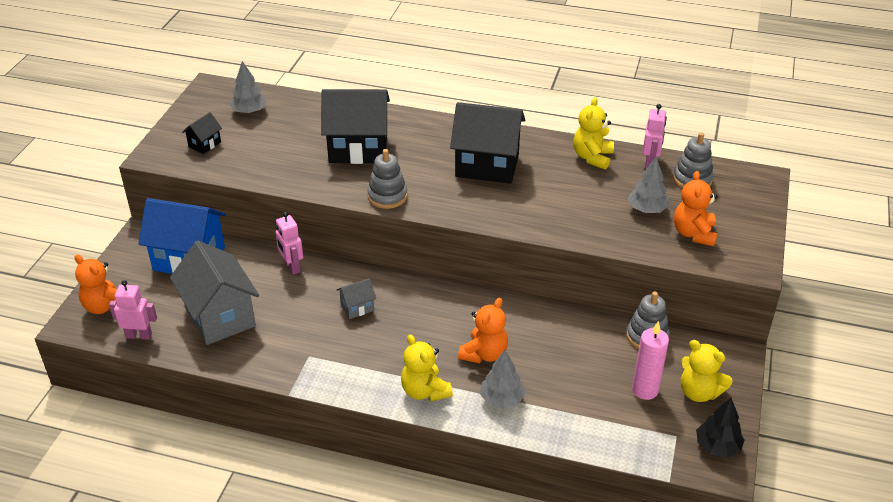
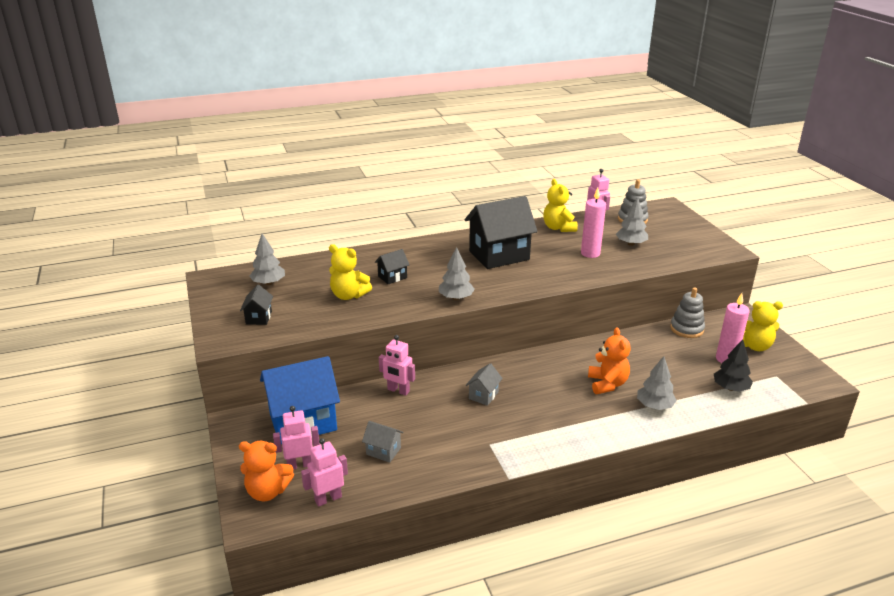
camera: 35 degrees left, 10 degrees down
grey house [170,241,259,345] -> grey house [362,421,404,463], size x0.45
black house [321,89,390,164] -> black house [375,249,409,284], size x0.45
grey stacking toy [367,149,407,209] -> grey tree [439,247,475,300]
yellow teddy bear [401,334,453,402] -> yellow teddy bear moved to [329,244,372,300]
orange teddy bear [674,171,718,246] -> none
black tree [696,398,745,458] -> black tree moved to [714,339,753,392]
none -> pink robot [273,406,320,470]
none -> pink candle [581,188,606,258]

